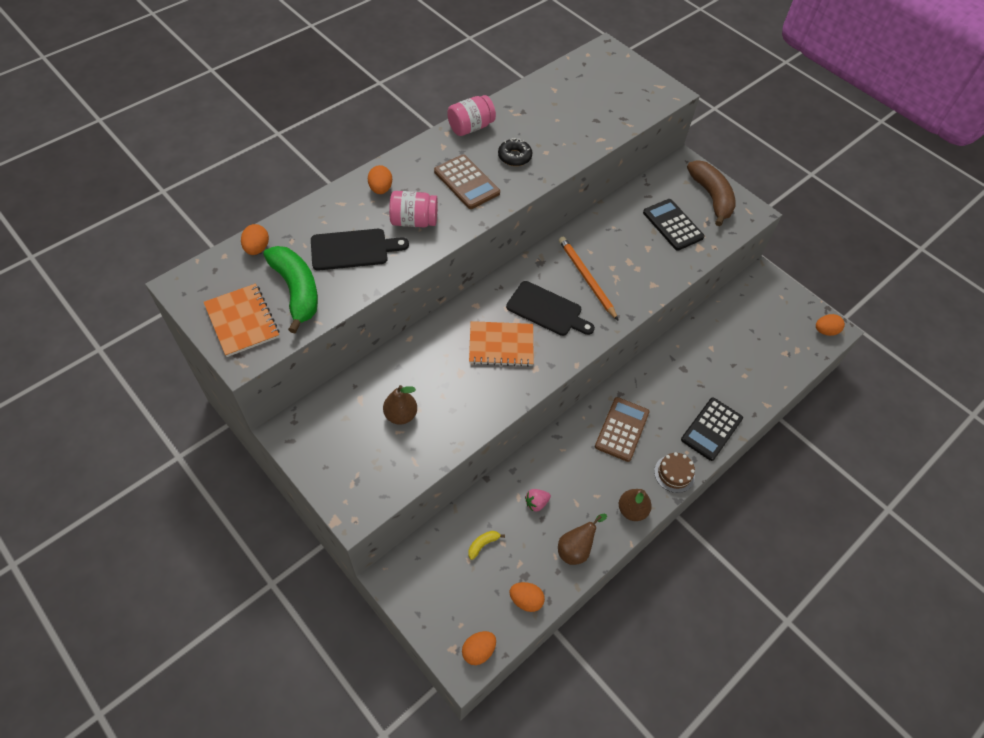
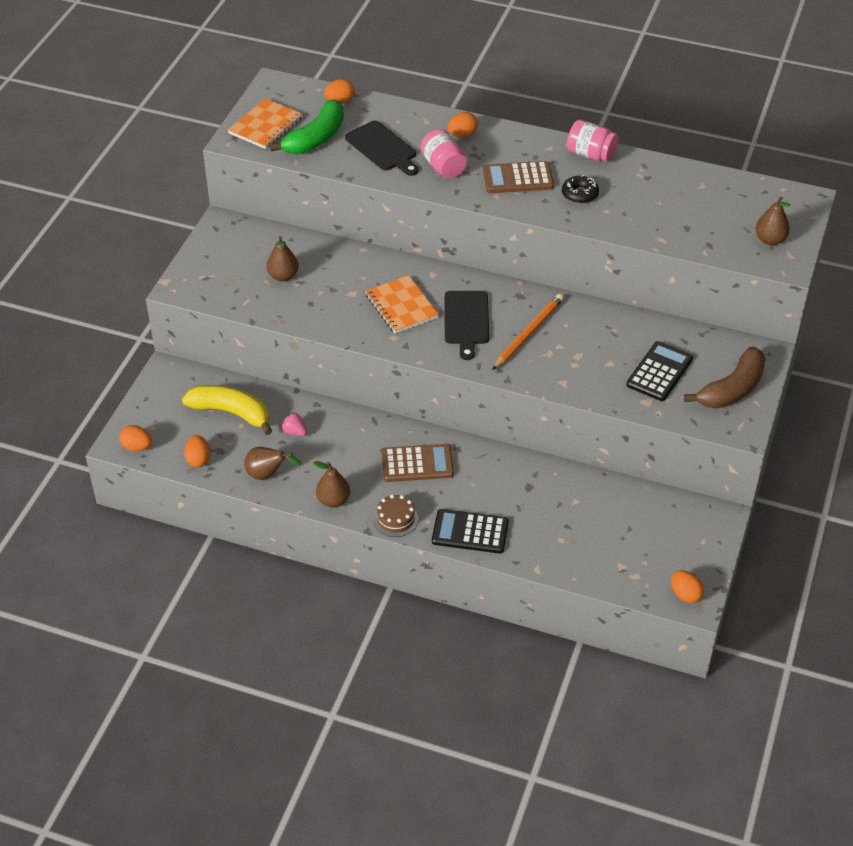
camera: 65 degrees right, 10 degrees down
brown calculator [434,154,500,209] -> brown calculator turned 60 degrees clockwise [483,161,554,193]
yellow banana [468,531,505,560] -> yellow banana [182,385,272,435], size x2.42
none -> brown pear [755,197,790,245]

